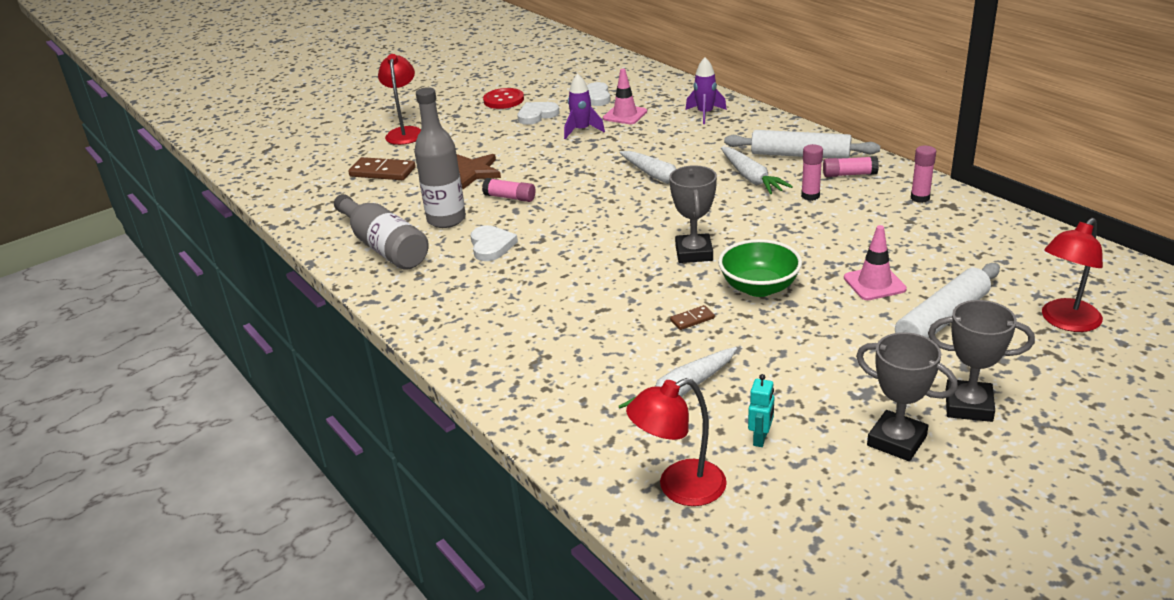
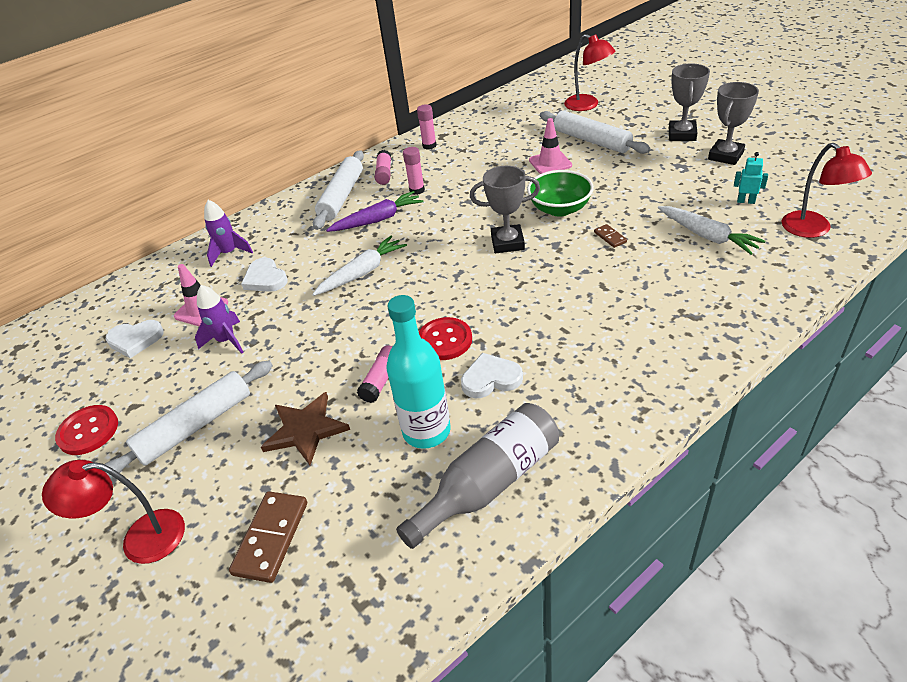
camera: 90 degrees left, 10 degrees up
grey bottle [414,87,466,228] -> turquoise bottle [386,295,451,449]
white heart [517,102,559,125] -> white heart moved to [241,258,288,292]
white carrot [721,147,793,194] -> purple carrot [326,191,423,232]
none -> white rolling pin [104,361,273,479]
none -> red button [419,317,472,360]

